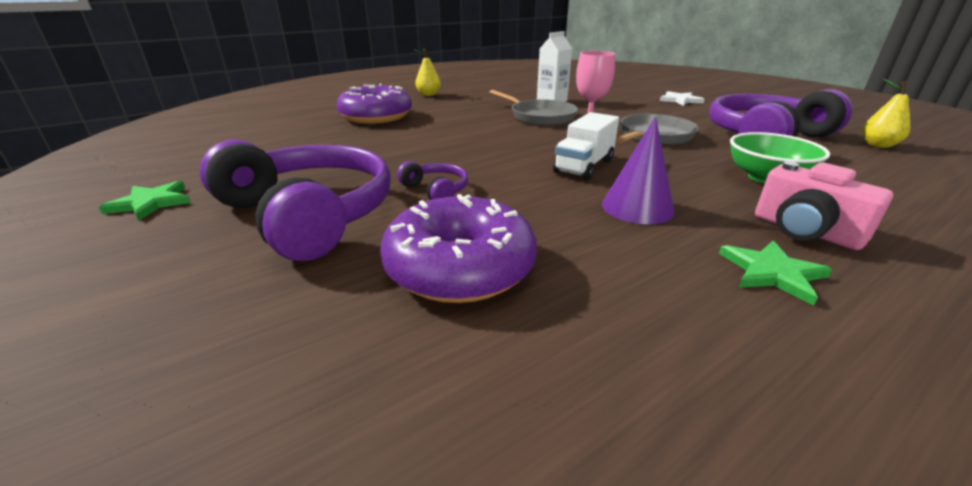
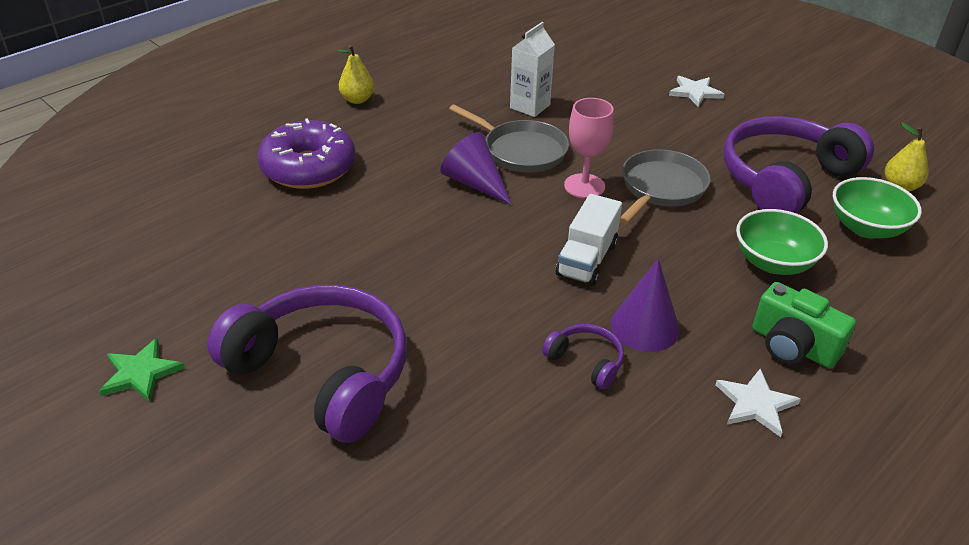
camera: 10 degrees left, 10 degrees up
purple donut [380,194,537,303] -> none
purple headphones [397,161,468,200] -> purple headphones moved to [542,324,624,390]
green star [719,241,832,306] -> white star [715,369,801,437]
pink camera [755,161,893,250] -> green camera [752,282,856,368]
none -> purple cone [440,132,512,205]
none -> green bowl [833,177,922,239]

